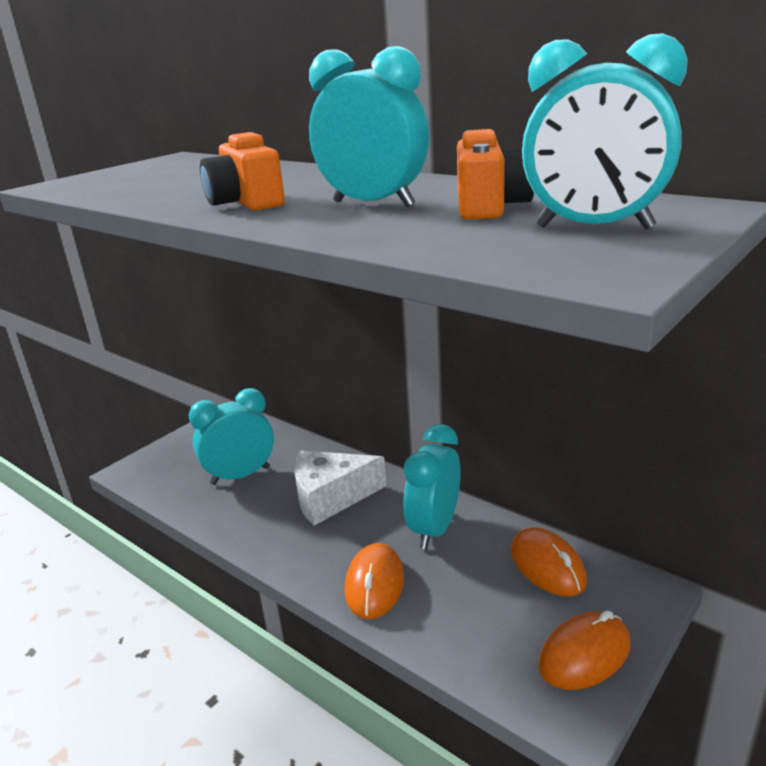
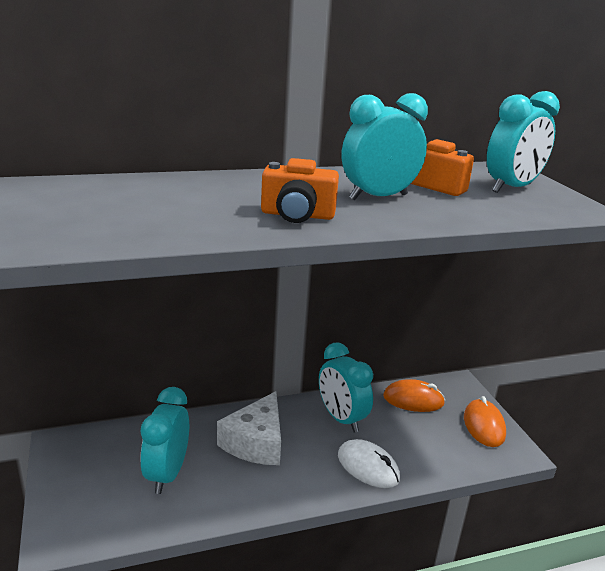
camera: 60 degrees left, 0 degrees up
orange mouse [345,543,404,619] -> white mouse [338,439,400,488]

